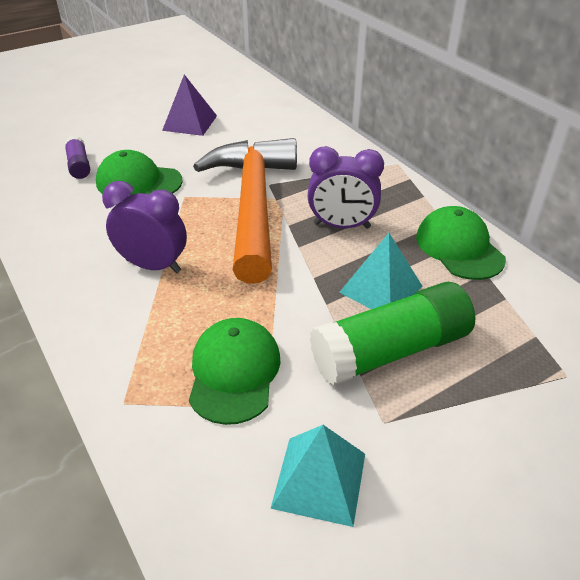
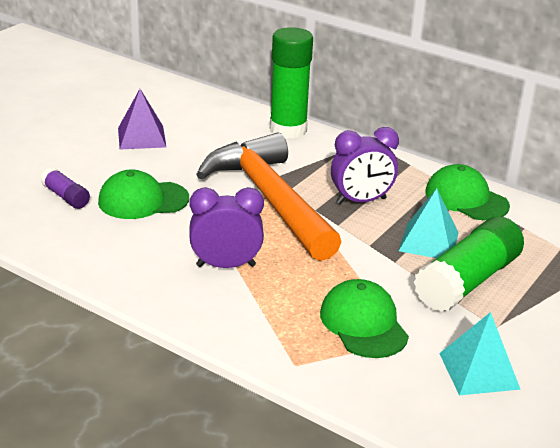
camera: 25 degrees left, 10 degrees down
none -> green glue stick [270,27,313,139]

